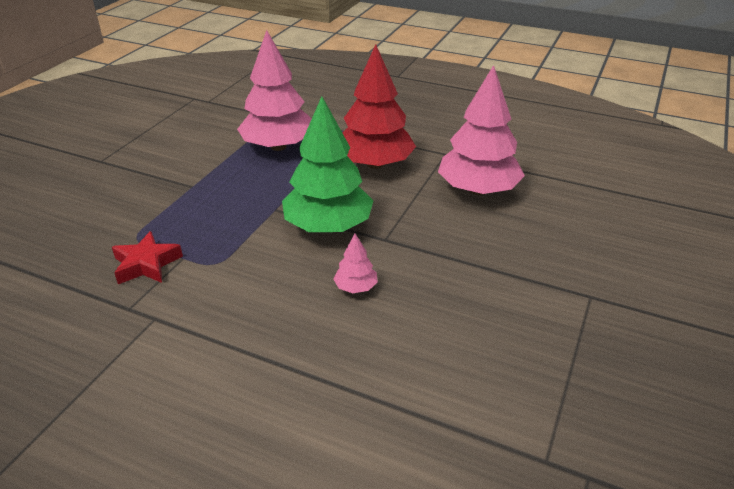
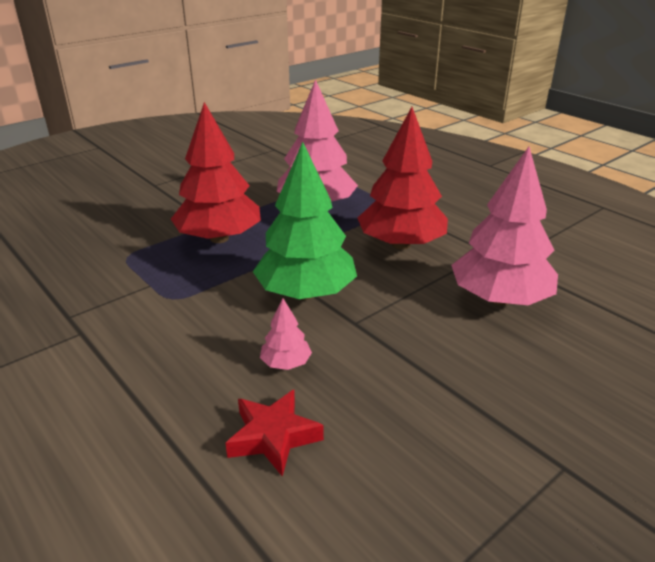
camera: 25 degrees right, 5 degrees down
red star [112,231,183,284] -> red star moved to [225,390,324,477]
none -> red tree [171,102,261,243]

